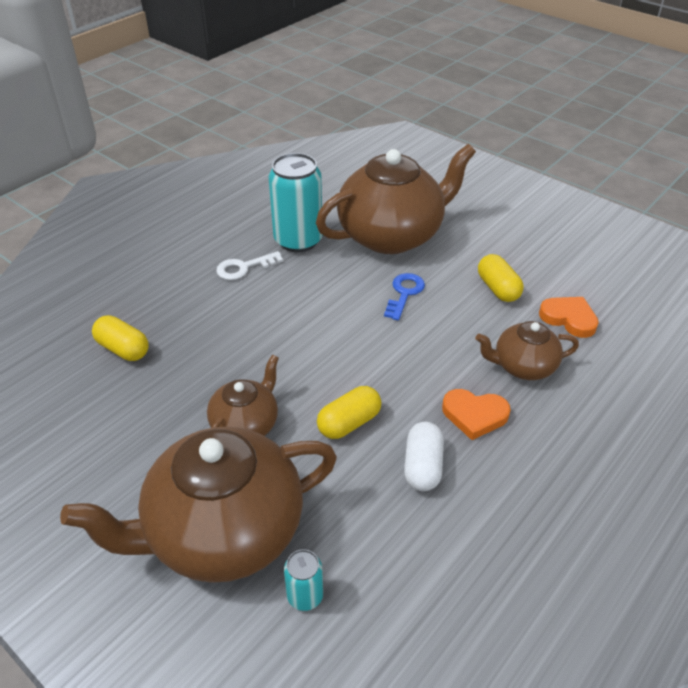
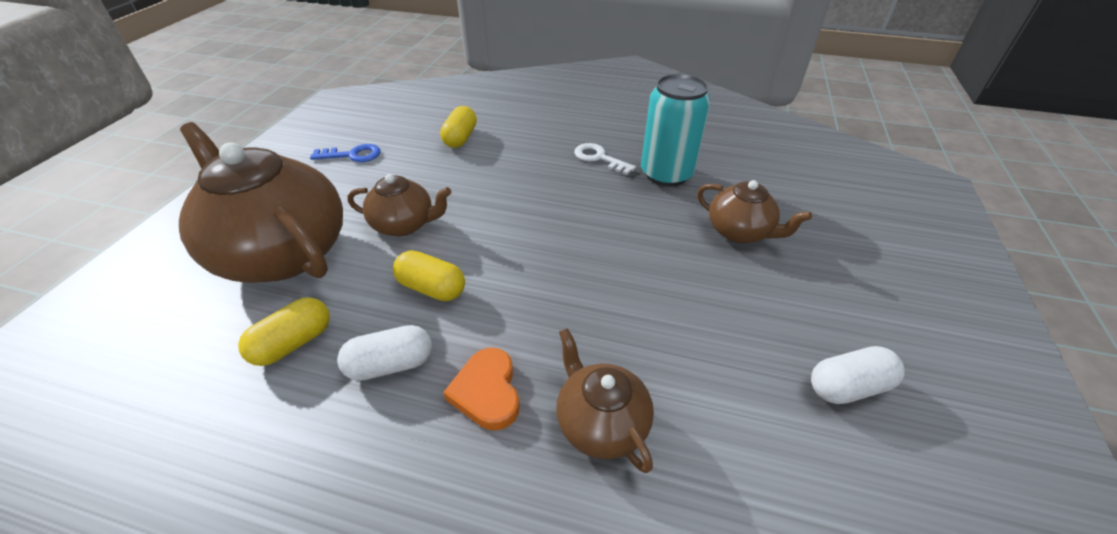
camera: 65 degrees right, 0 degrees up
turquoise can [284,549,323,611] -> none
brown teapot [316,144,476,254] -> brown teapot [697,180,812,243], size x0.51
blue key [384,273,425,321] -> blue key moved to [310,144,381,162]
yellow capsule [478,254,524,302] -> yellow capsule moved to [238,297,330,366]
orange heart [539,297,599,338] -> none
none -> white capsule [811,346,905,404]

